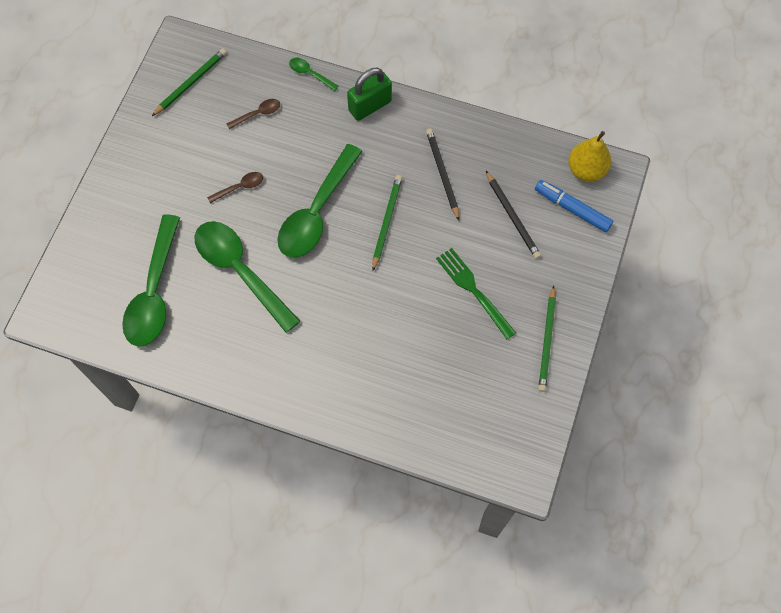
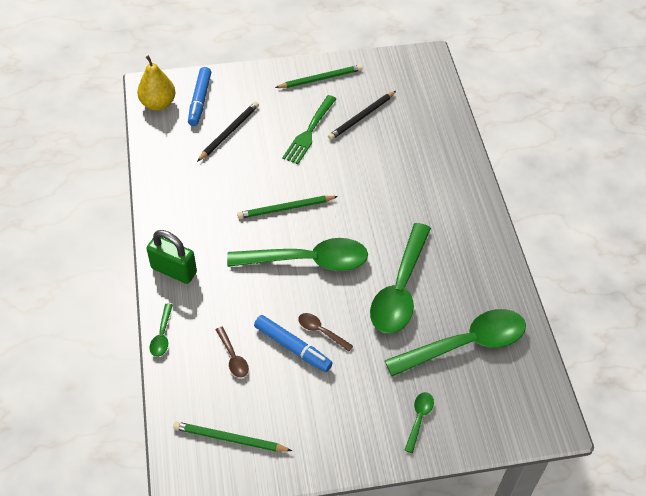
camera: 120 degrees left, 15 degrees down
brown spoon [227,99,280,129] -> brown spoon turned 150 degrees counterclockwise [216,327,249,378]
black pencil [426,129,459,220] -> black pencil moved to [328,91,396,140]
none -> blue marker [254,315,333,372]
none -> green spoon [404,392,434,453]

